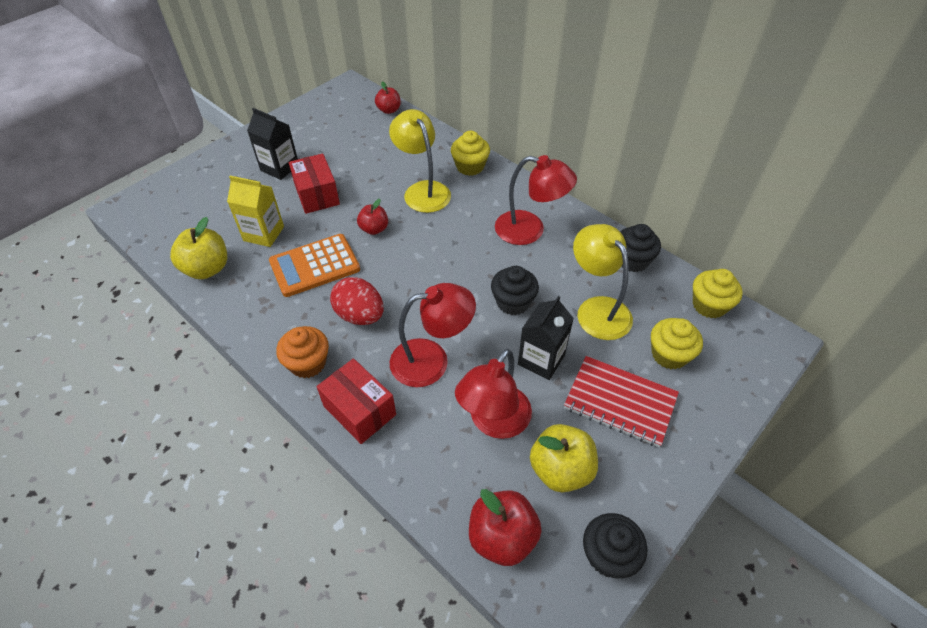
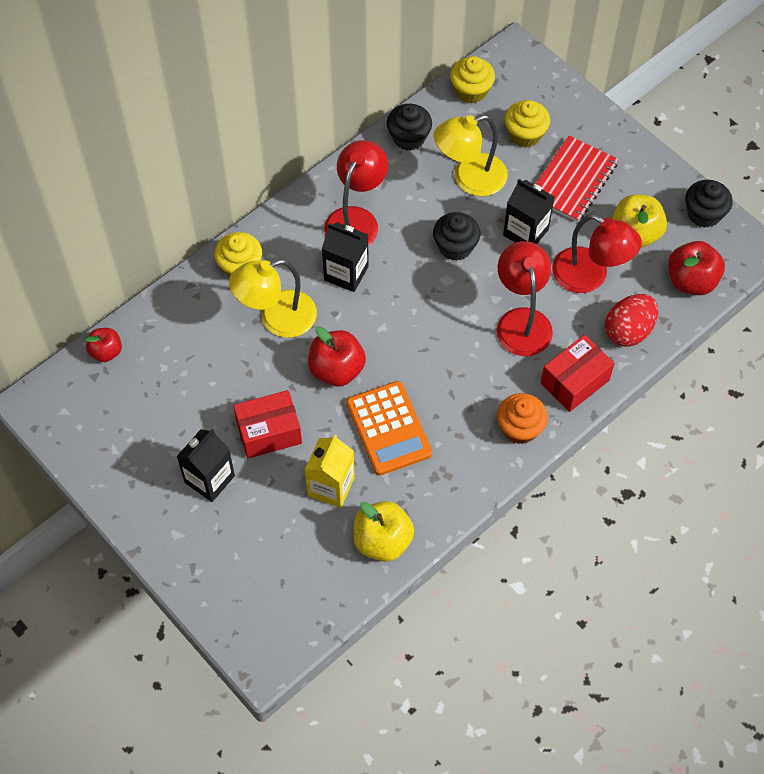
camera: 85 degrees left, 10 degrees up
red egg [330,277,384,325] -> red egg moved to [605,294,658,347]
red apple [357,199,388,235] -> red apple [308,326,366,386], size x1.61
none -> black carton [322,222,369,292]

